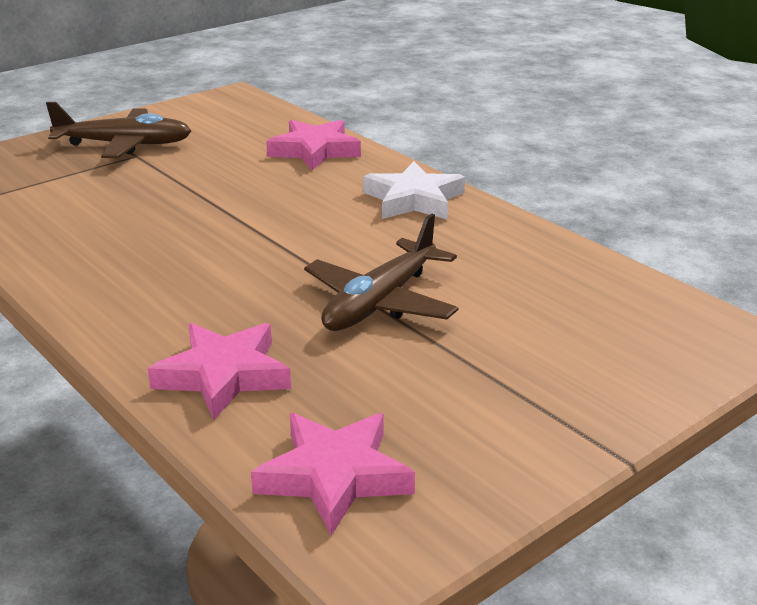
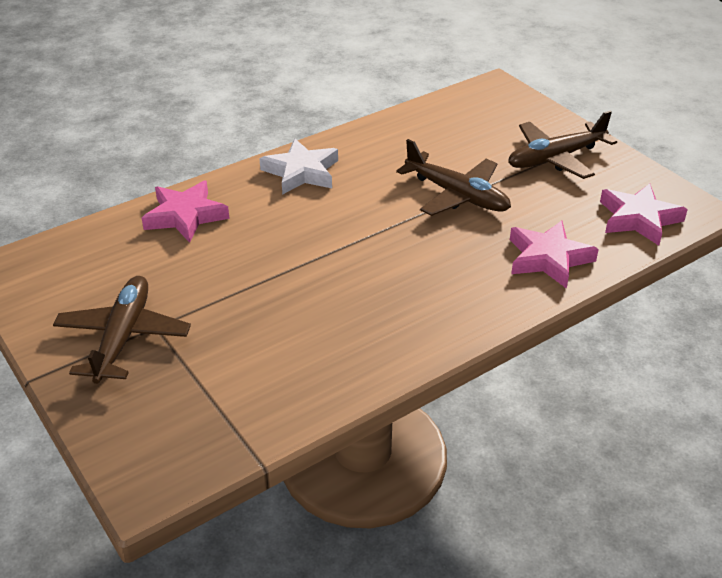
camera: 85 degrees left, 10 degrees up
none -> brown plane [508,111,617,179]

